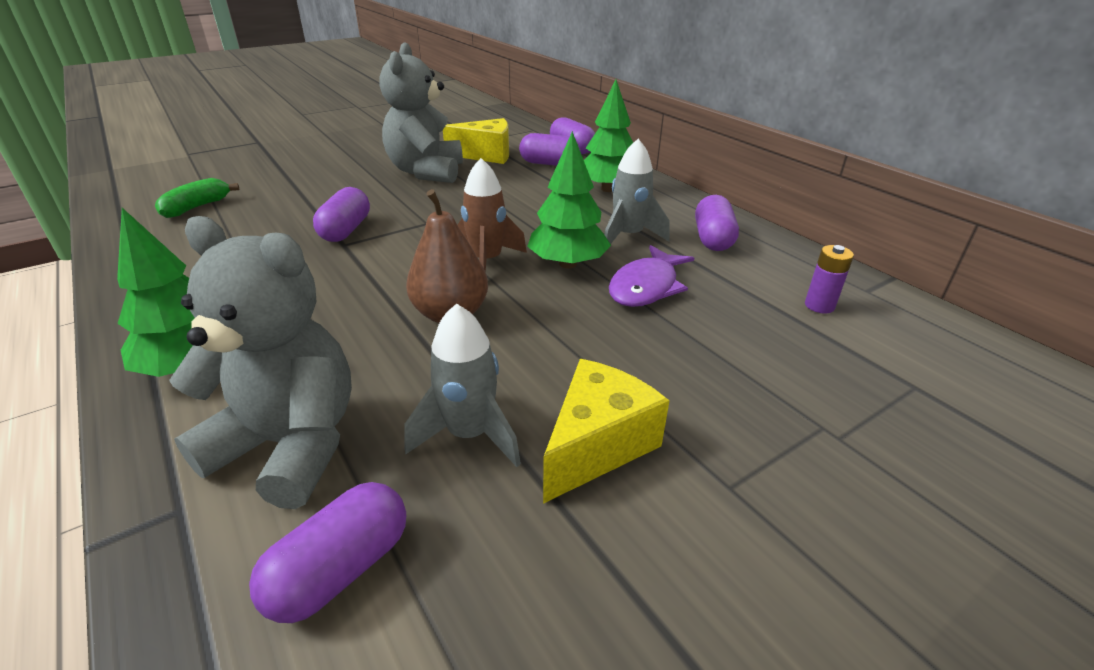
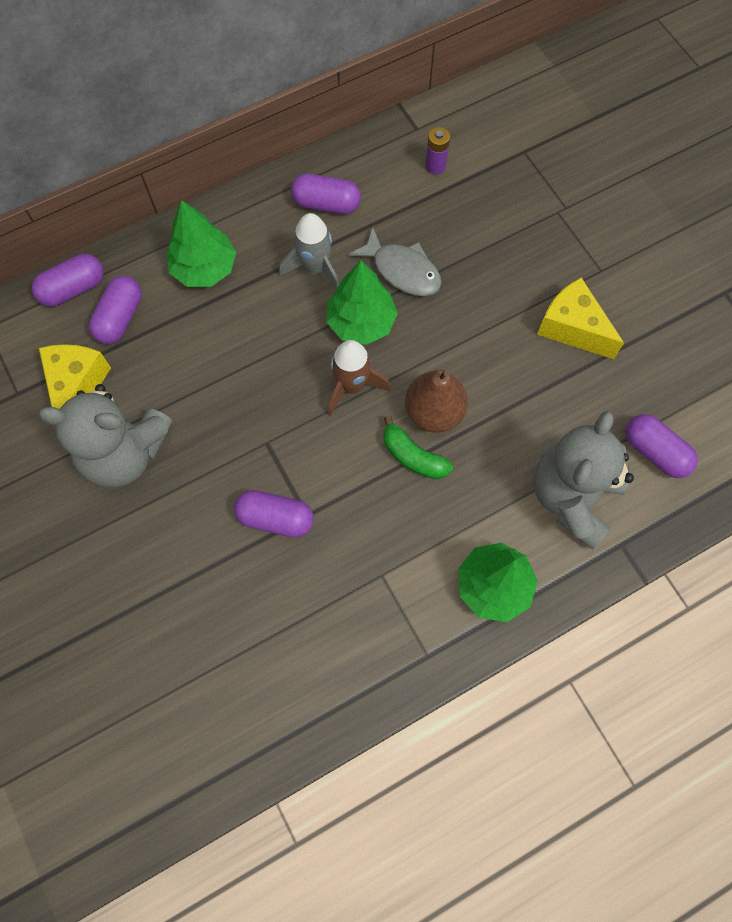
camera: 85 degrees left, 35 degrees up
green banana [155,178,239,218] -> green banana moved to [384,415,453,479]
grey rocket [404,303,521,467] -> none
purple fish [609,245,694,307] -> grey fish [348,227,442,296]

